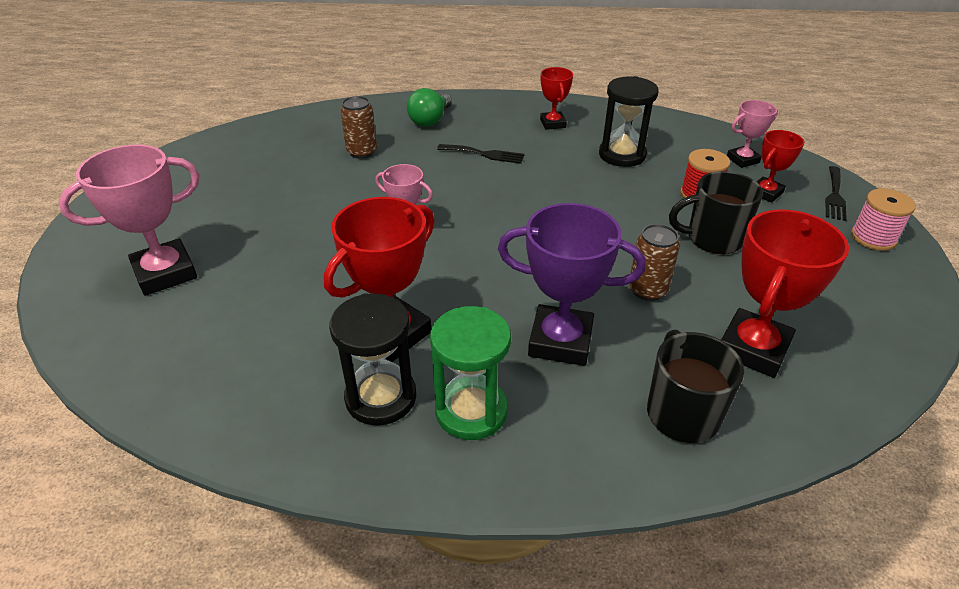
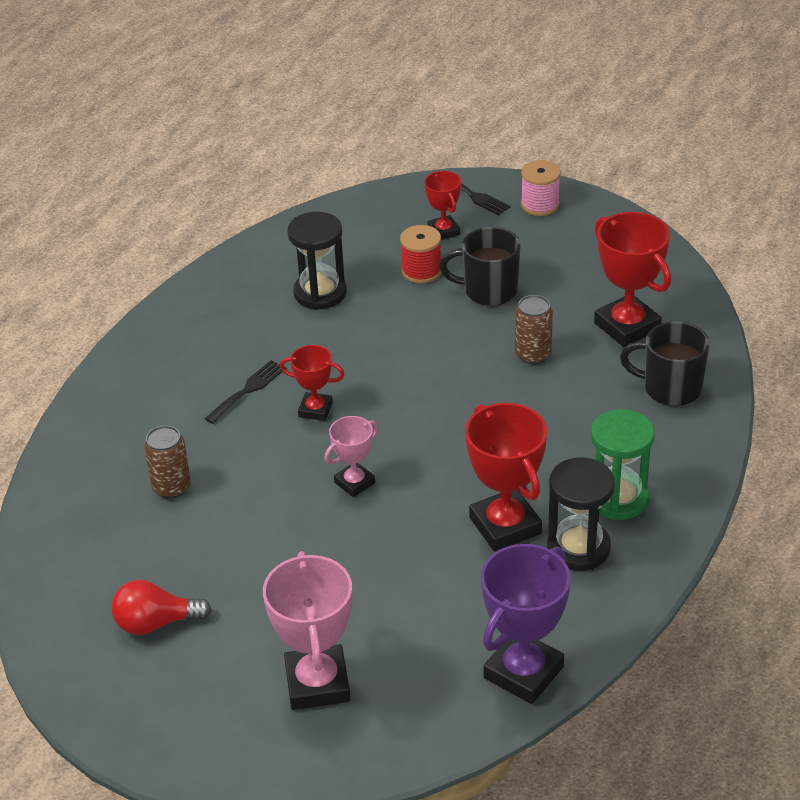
camera: 65 degrees left, 0 degrees up
green light bulb [407,88,452,127] -> none
purple trophy [498,203,645,366] -> purple trophy moved to [481,544,570,704]
red trophy [540,67,573,130] -> red trophy moved to [280,345,345,421]
black mug [669,171,763,254] -> black mug turned 75 degrees clockwise [439,227,521,306]
pink trophy [727,100,778,168] -> none
none -> red light bulb [112,580,212,635]

